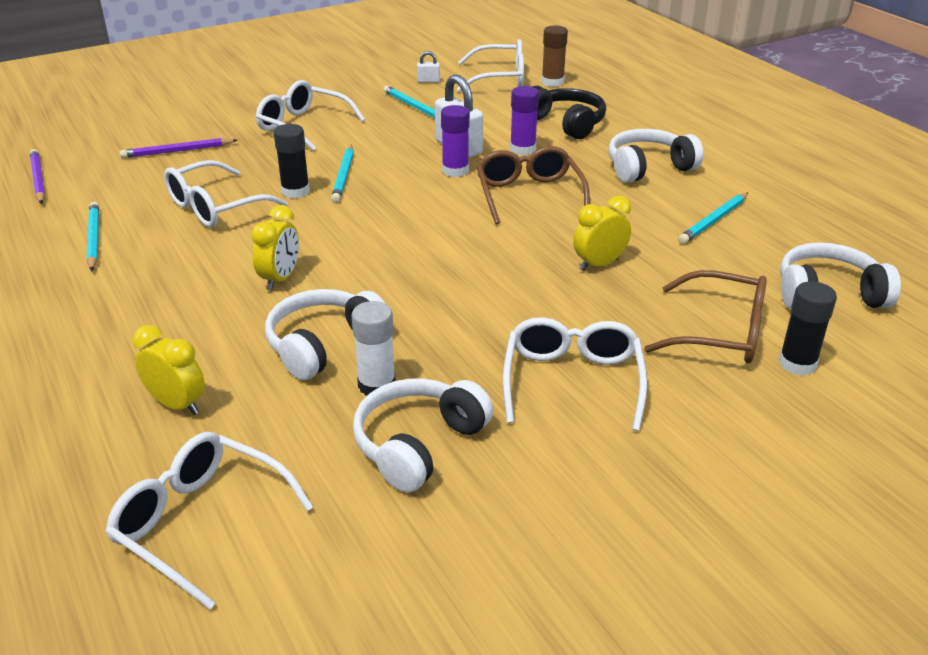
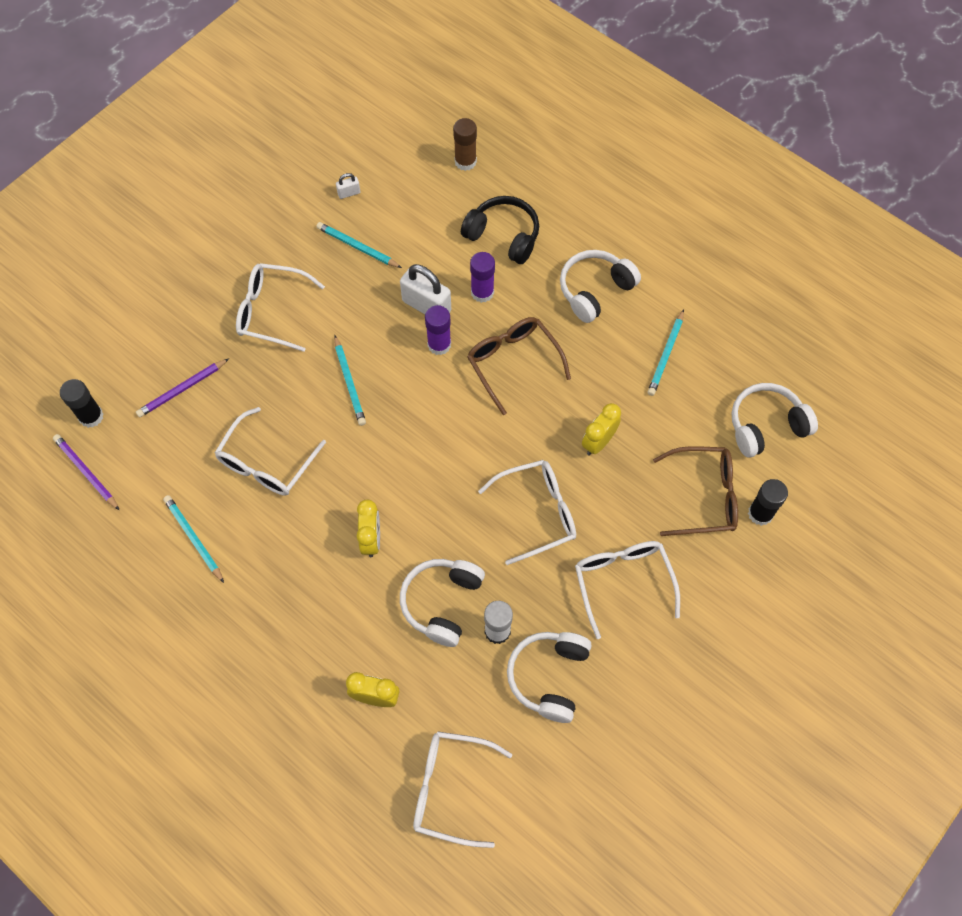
camera: 20 degrees left, 30 degrees up
black glue stick [273,124,310,198] -> black glue stick moved to [60,379,104,428]
white glasses [457,39,524,92] -> white glasses moved to [478,460,576,565]

